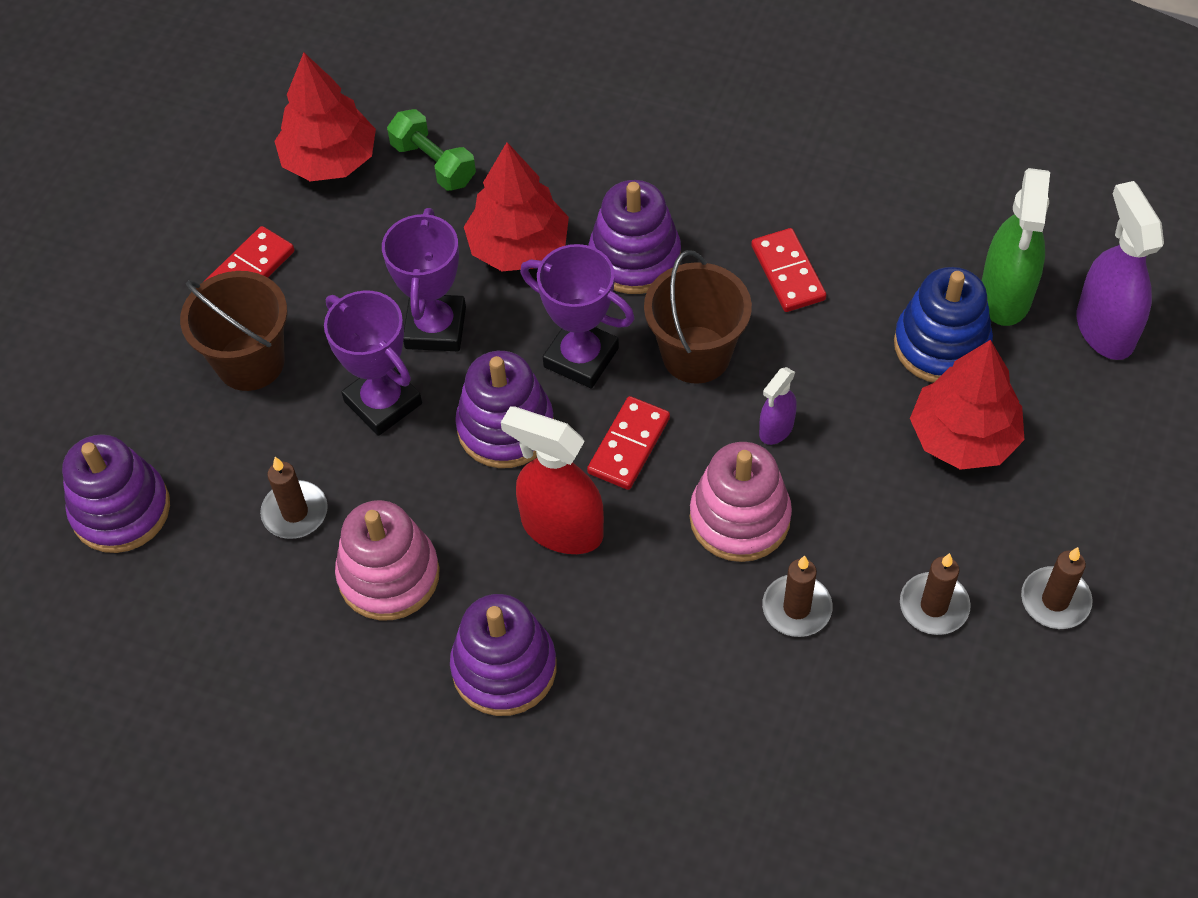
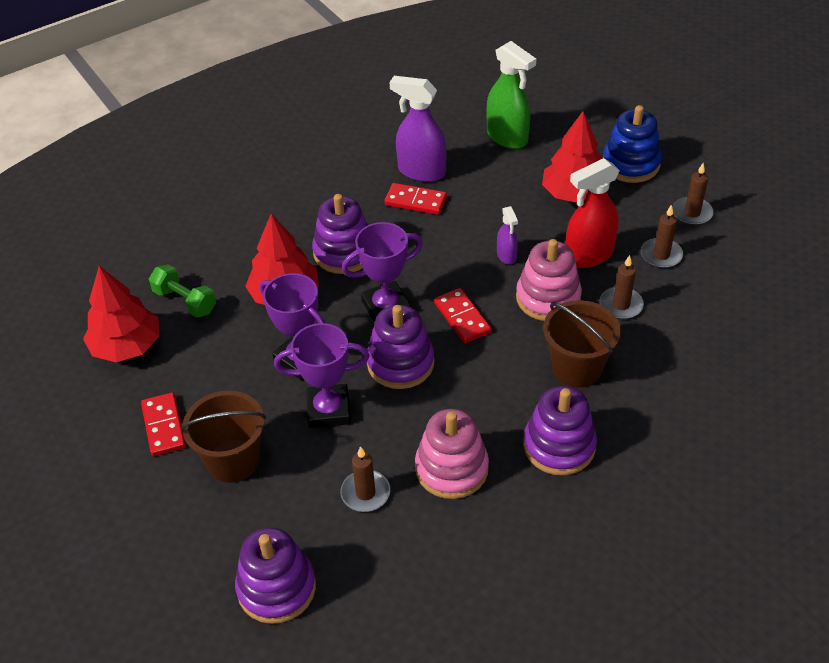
camera: 55 degrees left, 10 degrees down
green dumbbell [387,109,476,191] -> green dumbbell turned 45 degrees clockwise [149,264,216,318]
red spray bottle [501,406,604,554] -> red spray bottle moved to [565,158,620,268]
brown bucket [644,250,752,384] -> brown bucket moved to [543,300,621,388]
blue stacking toy [894,267,993,383] -> blue stacking toy moved to [603,105,662,183]
purple spray bottle [1077,181,1164,360] -> purple spray bottle moved to [390,76,447,182]

